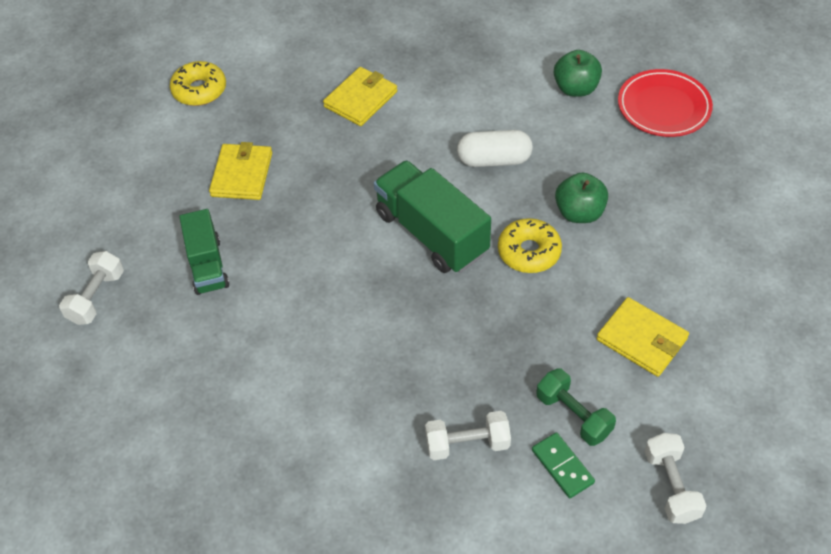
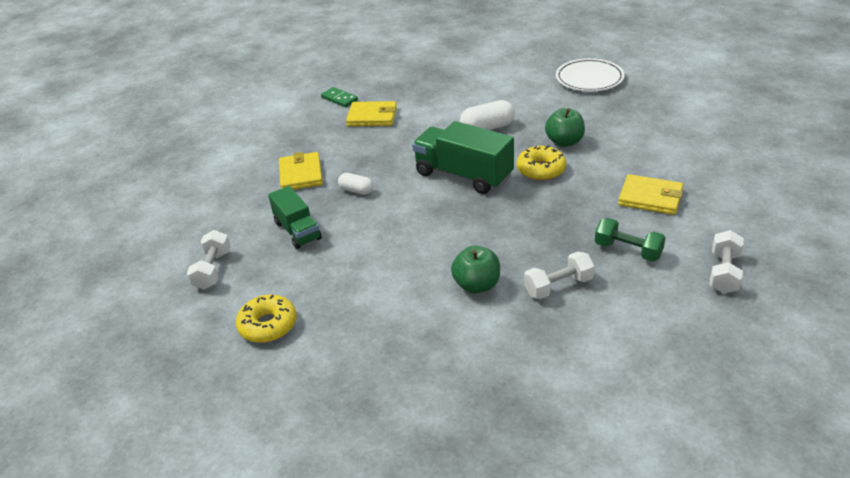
camera: 15 degrees left, 15 degrees down
yellow donut [170,61,226,106] -> yellow donut moved to [236,295,296,343]
yellow wallet [323,67,397,126] -> yellow wallet turned 75 degrees clockwise [346,101,397,127]
green domino [532,432,595,498] -> green domino moved to [321,87,358,107]
green apple [554,50,602,97] -> green apple moved to [451,246,500,294]
red plate [618,69,713,137] -> white plate [556,58,625,91]
white dumbbell [645,433,706,524] -> white dumbbell turned 45 degrees clockwise [710,230,744,293]
none -> white capsule [338,173,373,195]

